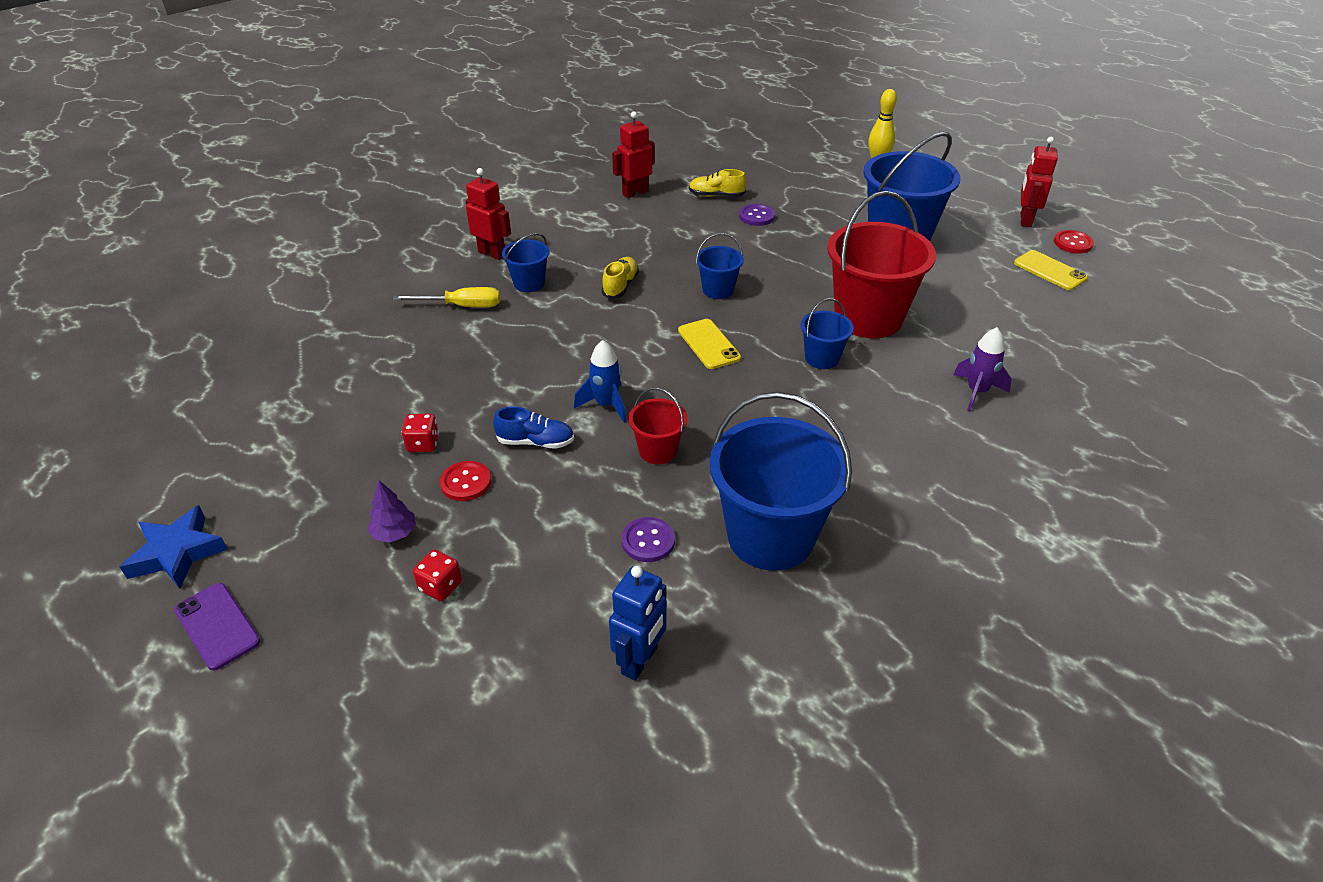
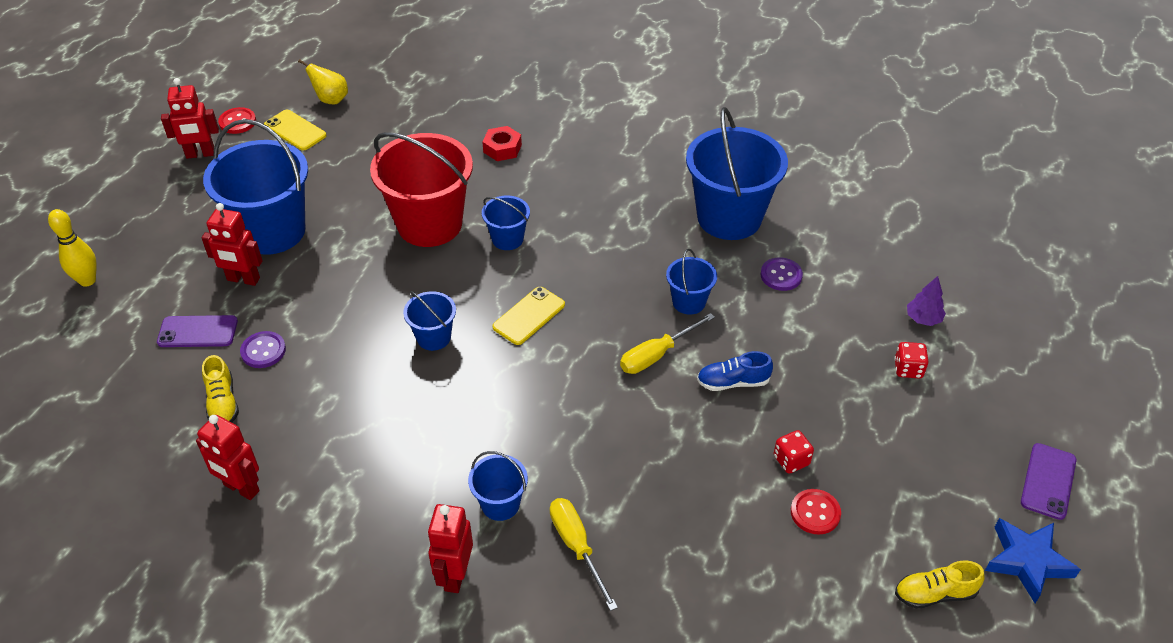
camera: 115 degrees left, 5 degrees up
purple tree [367,480,416,542] -> purple tree moved to [907,276,946,326]
red button [440,461,491,501] -> red button moved to [791,489,841,535]
blue shoe [493,406,574,449] -> blue shoe turned 75 degrees counterclockwise [697,351,773,391]
blue rocket [574,340,627,423] -> yellow screwdriver [620,313,715,374]
yellow shoe [602,257,639,299] -> yellow shoe moved to [895,561,985,609]
blue robot [609,566,667,681] -> none
red bucket [629,387,687,464] -> blue bucket [666,249,717,315]
purple rocket [953,327,1012,411] -> red nut [482,126,522,161]
yellow phone [1014,250,1088,290] -> yellow phone turned 75 degrees counterclockwise [264,109,327,150]
none -> purple phone [157,315,238,347]
none -> red robot [202,203,263,286]
none -> yellow pear [298,59,348,105]

